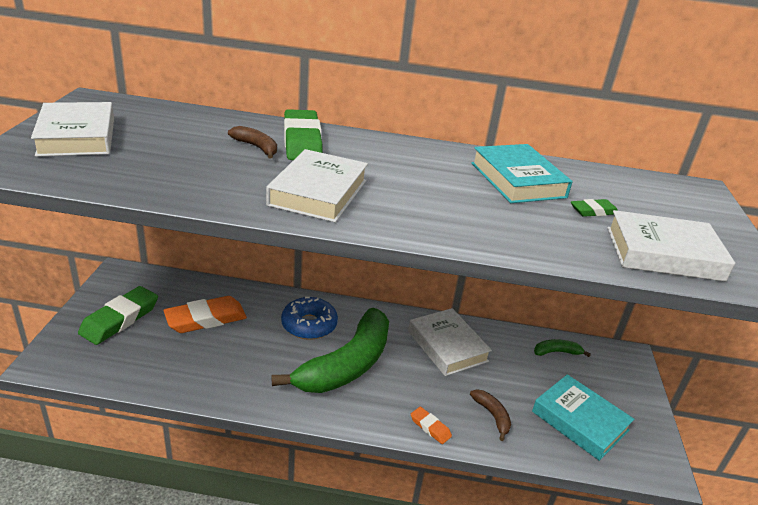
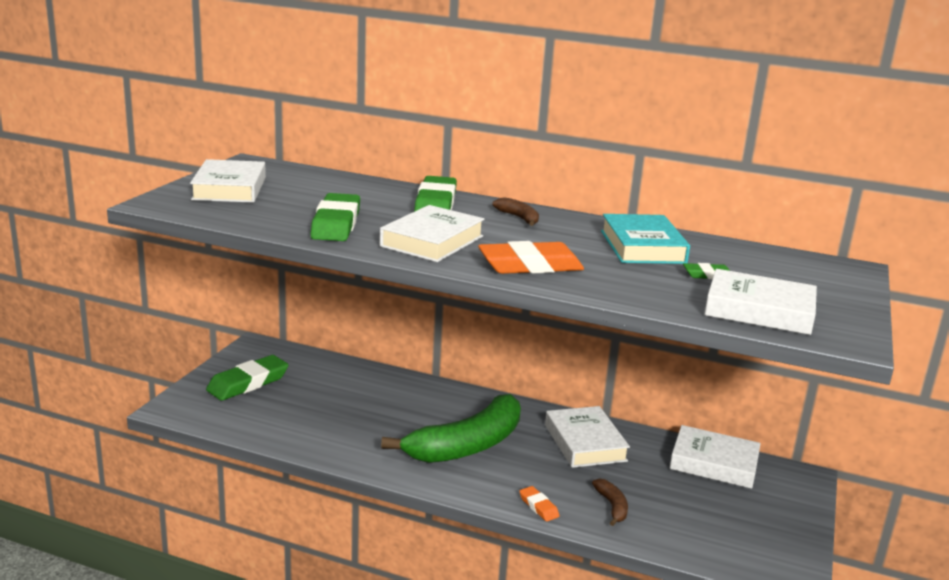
camera: 15 degrees right, 10 degrees down
orange eraser [163,296,247,333] -> orange eraser moved to [478,241,584,274]
brown banana [228,126,277,159] -> brown banana moved to [492,197,539,226]
blue donut [281,297,338,340] -> none
turquoise book [532,374,634,461] -> none
green banana [534,339,591,357] -> white book [670,425,761,489]
none -> green eraser [310,193,360,241]

